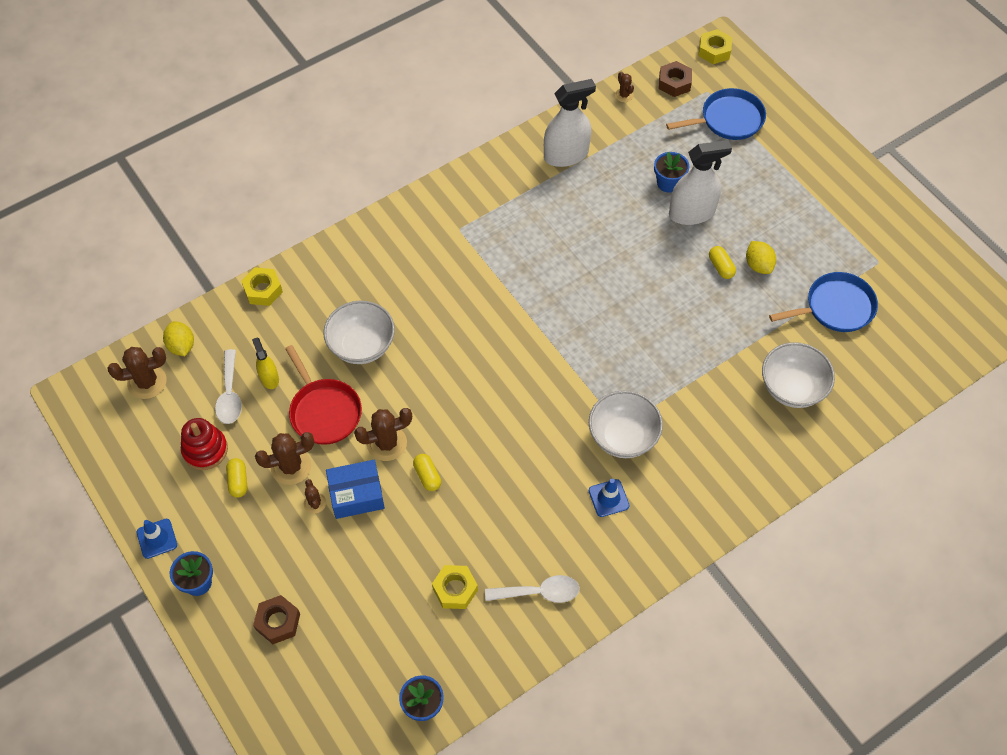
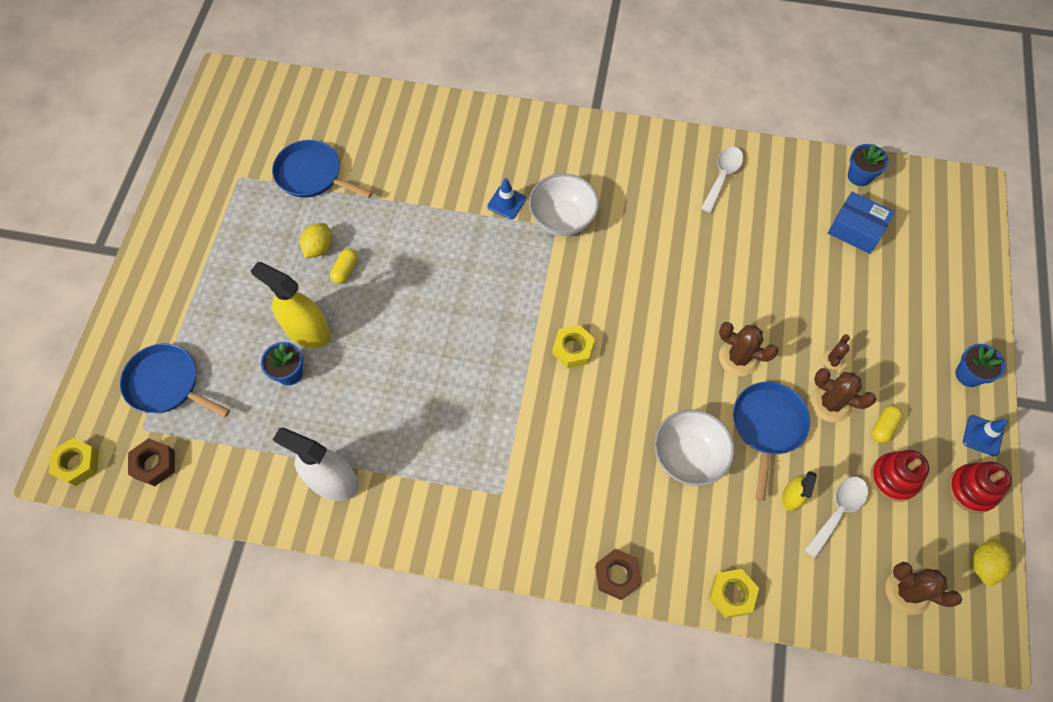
camera: 135 degrees left, 5 degrees up
yellow lemon [163,321,194,356] -> yellow lemon moved to [972,538,1012,586]
brown nut [253,595,300,644] -> brown nut moved to [595,548,642,600]
red pan [285,345,362,445] -> blue pan [733,382,810,501]
blue box [326,460,385,519] -> blue box moved to [828,191,894,254]
yellow capsule [413,454,441,491] -> none
yellow nut [432,565,478,609] -> yellow nut moved to [552,325,595,368]
white spoon [485,575,580,603] -> white spoon turned 75 degrees clockwise [701,147,744,213]
blue traffic cone [589,478,630,517] -> blue traffic cone moved to [487,178,526,219]
brown cactus [615,72,634,102] -> none
white spray bottle [669,140,732,225] -> yellow spray bottle [251,262,331,348]
white bowl [762,342,835,408] -> none
none -> red stacking toy [948,462,1012,513]

